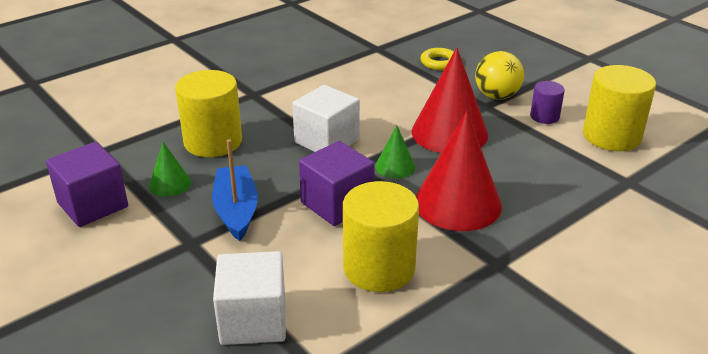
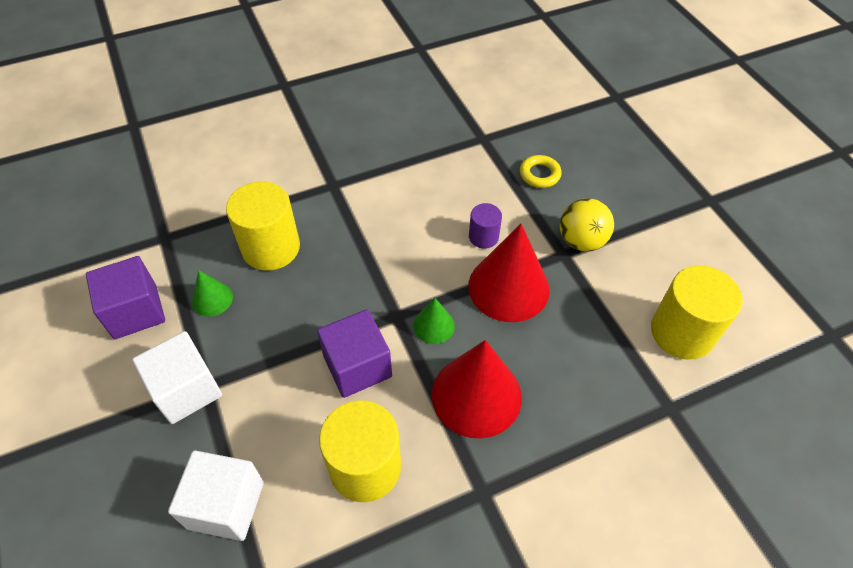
camera: 15 degrees right, 20 degrees up
blue boat [212,139,258,241] -> none
white cube [292,85,360,152] -> white cube moved to [132,331,222,424]
purple cylinder [530,81,565,124] -> purple cylinder moved to [469,203,502,249]

